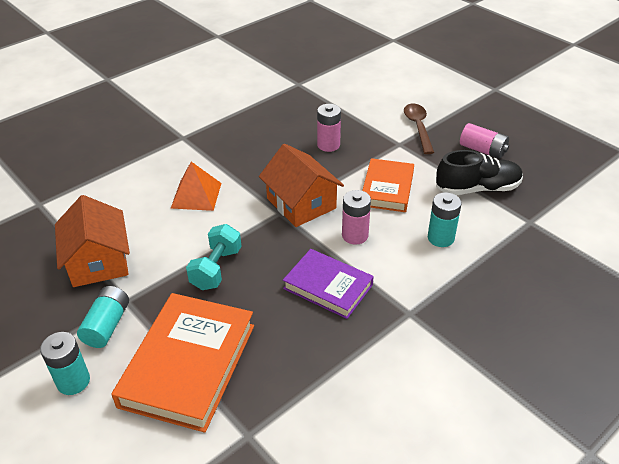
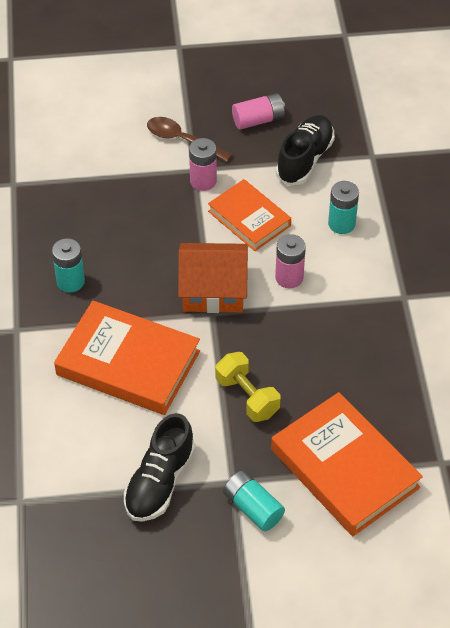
camera: 55 degrees left, 10 degrees up
turquoise battery [40,332,90,395] -> turquoise battery moved to [52,238,85,292]
orange house [55,195,130,287] -> black shoe [124,413,195,522]
orange pyramid [171,162,221,211] -> orange book [54,300,200,415]
turquoise dumbbell [186,224,241,290] -> yellow dumbbell [215,352,280,422]
purple book [283,249,374,319] -> none
pink battery [317,104,341,152] -> pink battery moved to [189,138,217,191]

